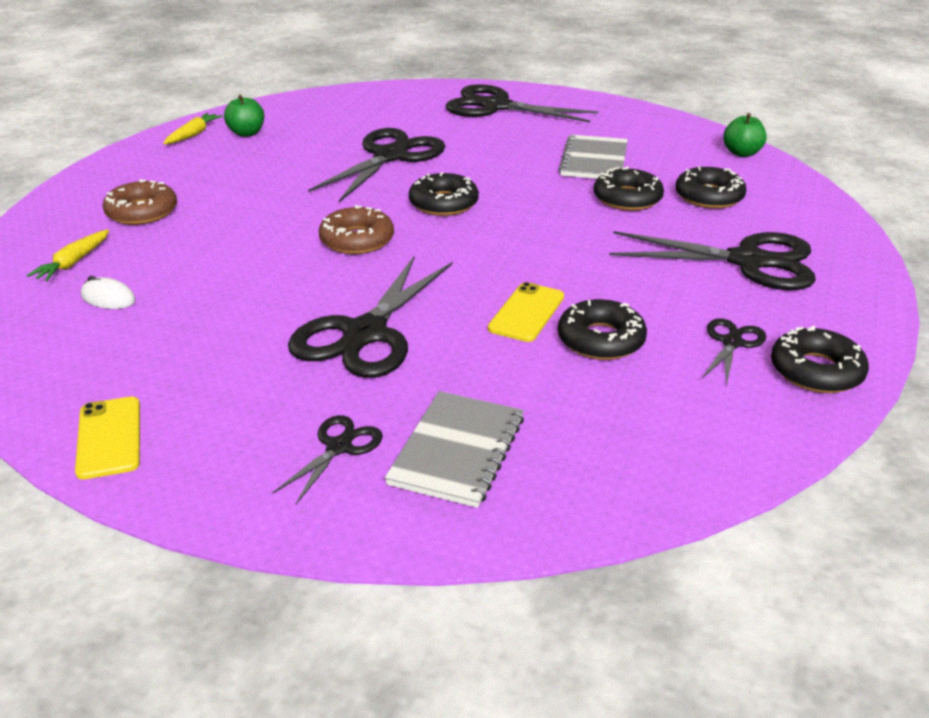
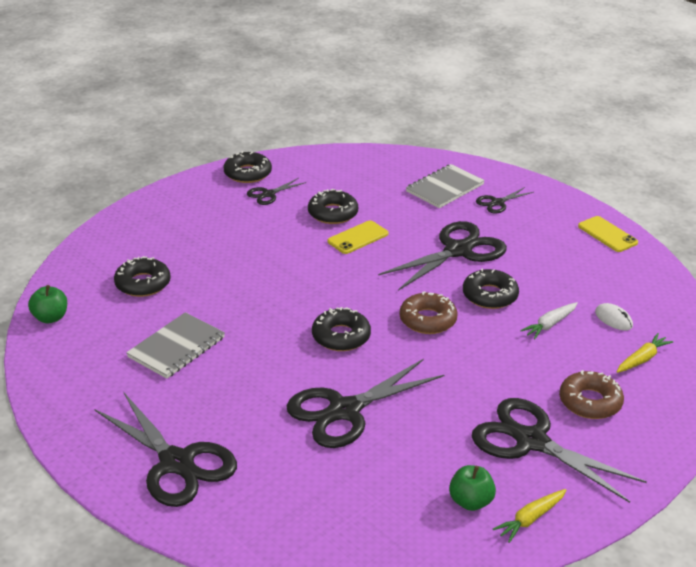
camera: 155 degrees left, 0 degrees up
yellow phone [75,396,140,480] -> yellow phone turned 45 degrees counterclockwise [578,216,638,252]
black donut [594,166,664,211] -> black donut moved to [463,268,519,309]
black scissors [609,231,816,290] -> black scissors moved to [471,398,647,503]
none -> white carrot [520,302,578,339]

